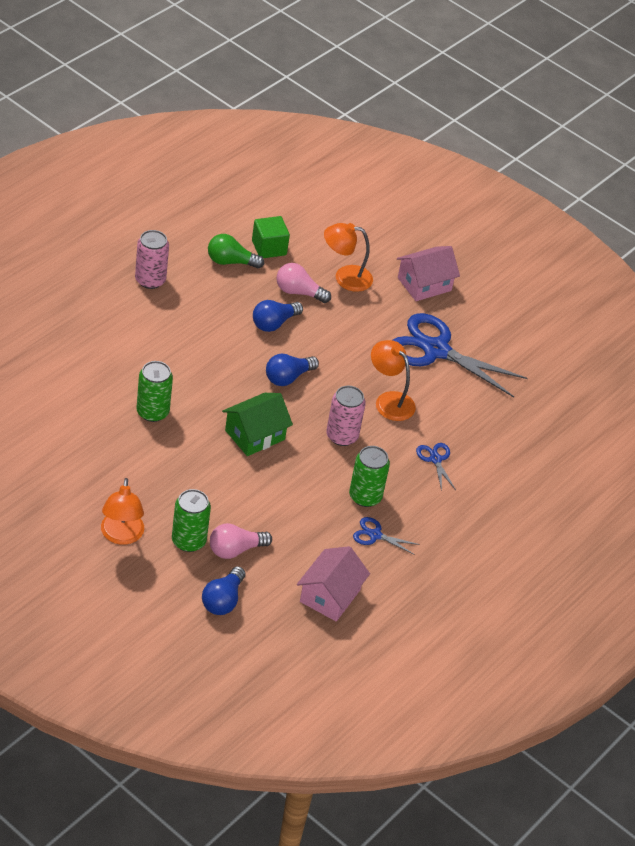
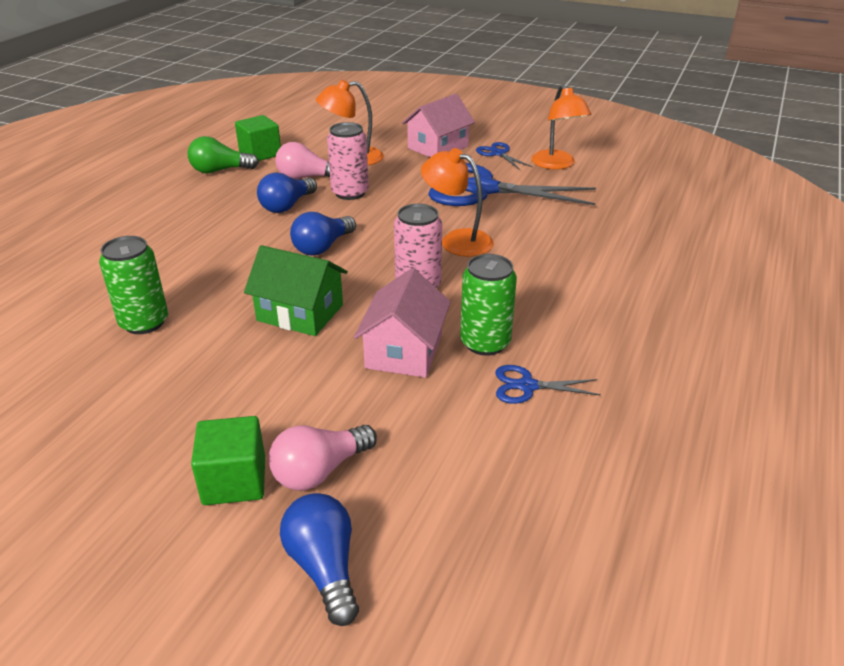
camera: 10 degrees left, 10 degrees down
orange lamp [101,478,144,545] -> orange lamp moved to [532,85,591,169]
pink can [135,230,169,289] -> pink can moved to [327,122,369,200]
green can [172,489,211,552] -> green cube [191,416,265,505]
blue light bulb [202,566,246,615] -> blue light bulb turned 150 degrees clockwise [280,493,359,626]
green house [222,393,293,456] -> green house turned 75 degrees clockwise [244,245,348,336]
pink house [297,546,370,621] -> pink house moved to [354,268,451,378]
blue scissors [416,443,456,491] -> blue scissors moved to [476,142,533,170]

